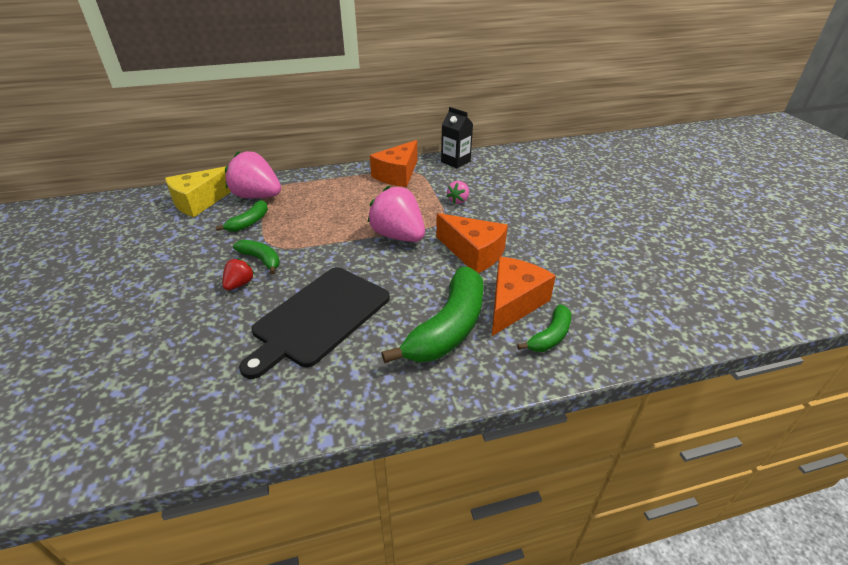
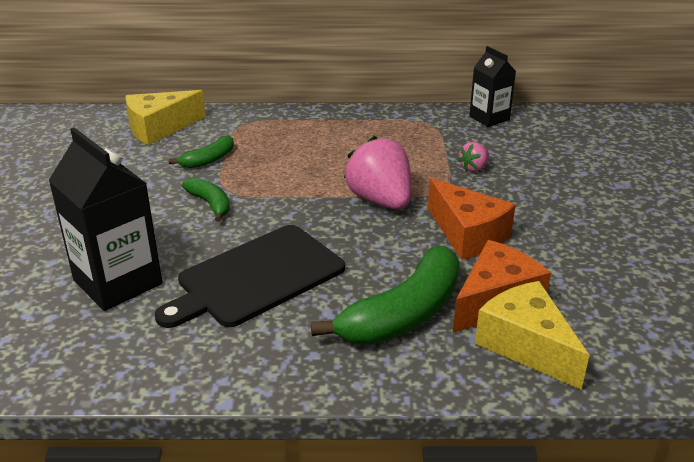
camera: 15 degrees right, 5 degrees down
red strawberry [222,258,255,290] -> none
pink strawberry [225,151,281,198] -> none
orange cheese [370,140,417,187] -> none
green banana [517,304,571,352] -> yellow cheese [475,281,590,390]
none -> black carton [48,127,162,311]

